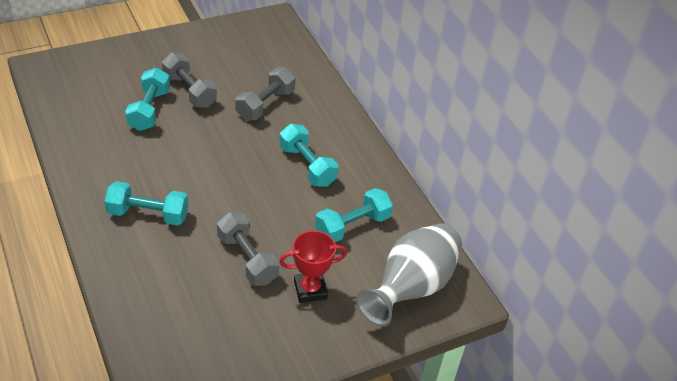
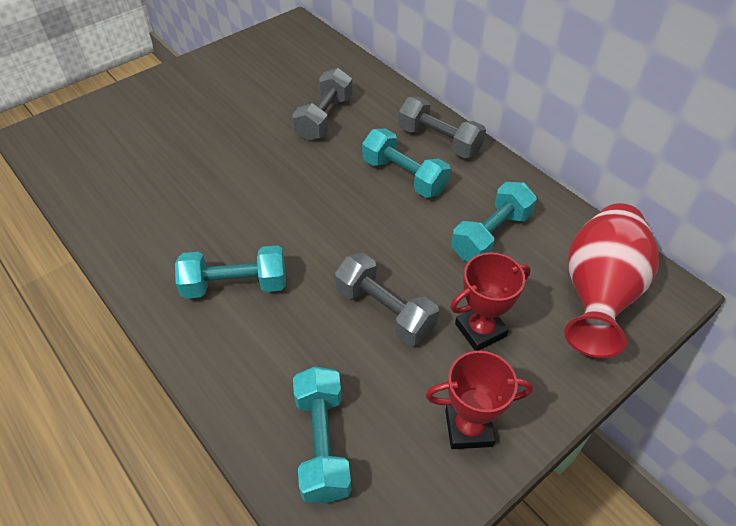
camera: 10 degrees left, 5 degrees up
turquoise dumbbell [125,68,170,131] -> turquoise dumbbell moved to [293,366,351,503]
grey dumbbell [162,52,217,108] -> grey dumbbell moved to [398,97,486,158]
grey vase [356,223,462,326] -> red vase [564,203,659,358]
none -> red trophy [426,351,533,449]

